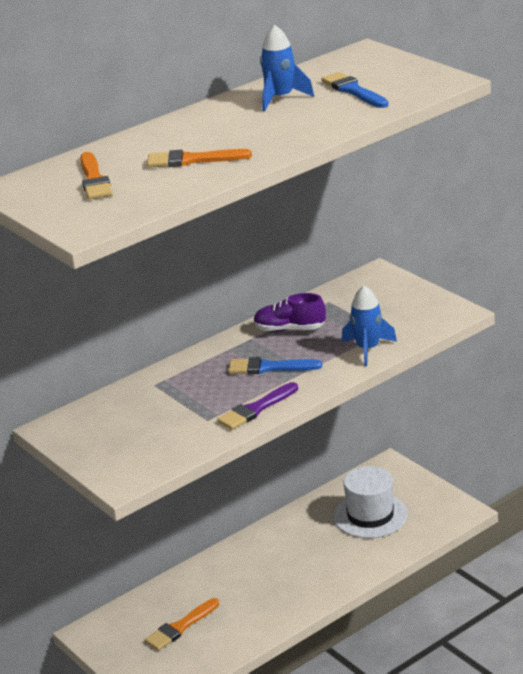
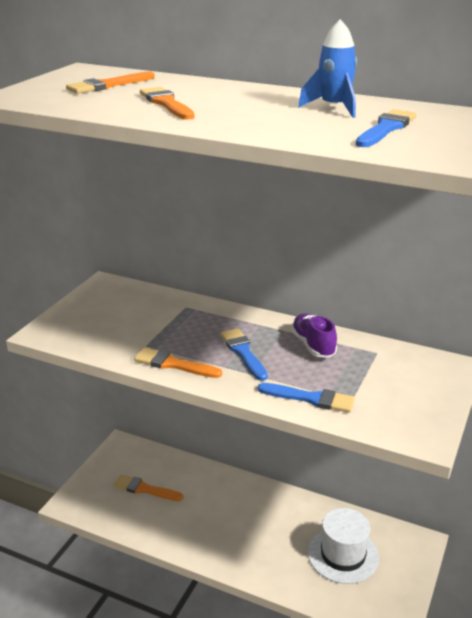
camera: 60 degrees right, 0 degrees up
purple brush [217,382,298,430] -> orange brush [134,348,222,378]
blue rocket [342,285,397,366] -> blue brush [258,383,355,413]

